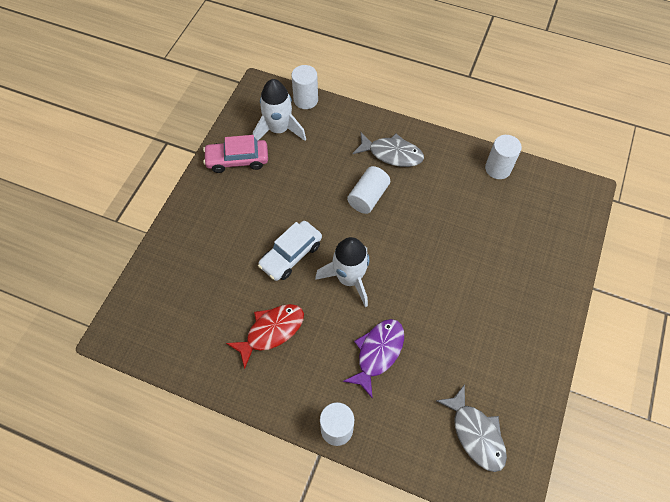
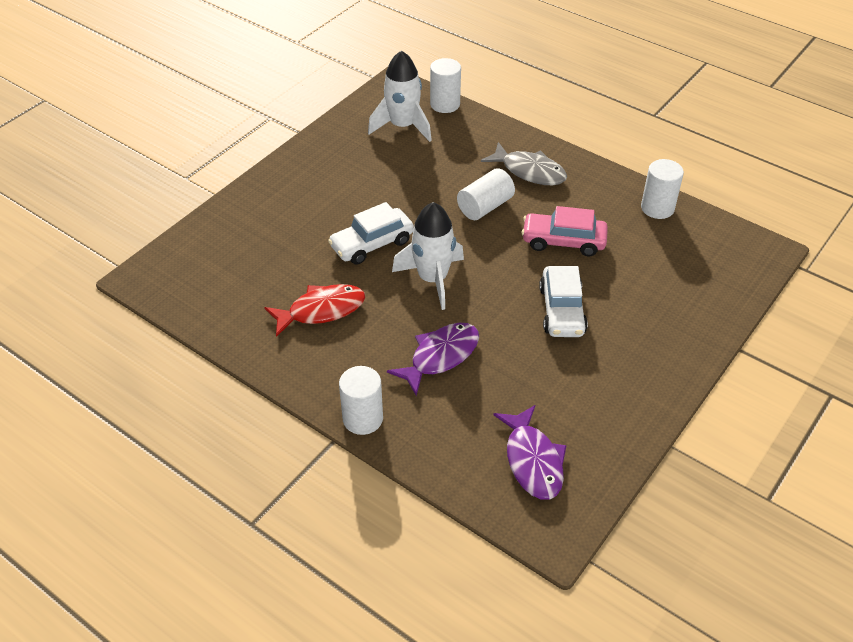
camera: 15 degrees right, 15 degrees down
pink car [203,135,268,173] -> pink car moved to [521,206,608,256]
grey fish [436,384,507,472] -> purple fish [493,405,567,500]
none -> white car [539,266,588,337]

